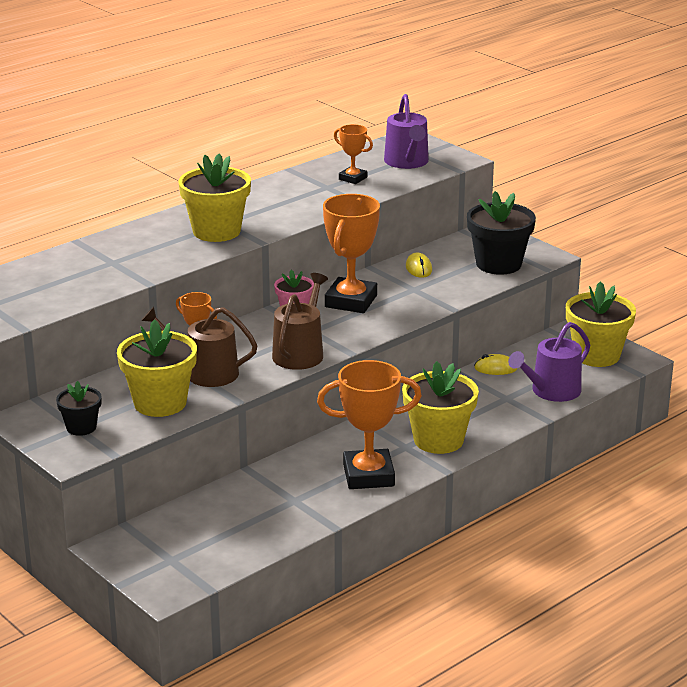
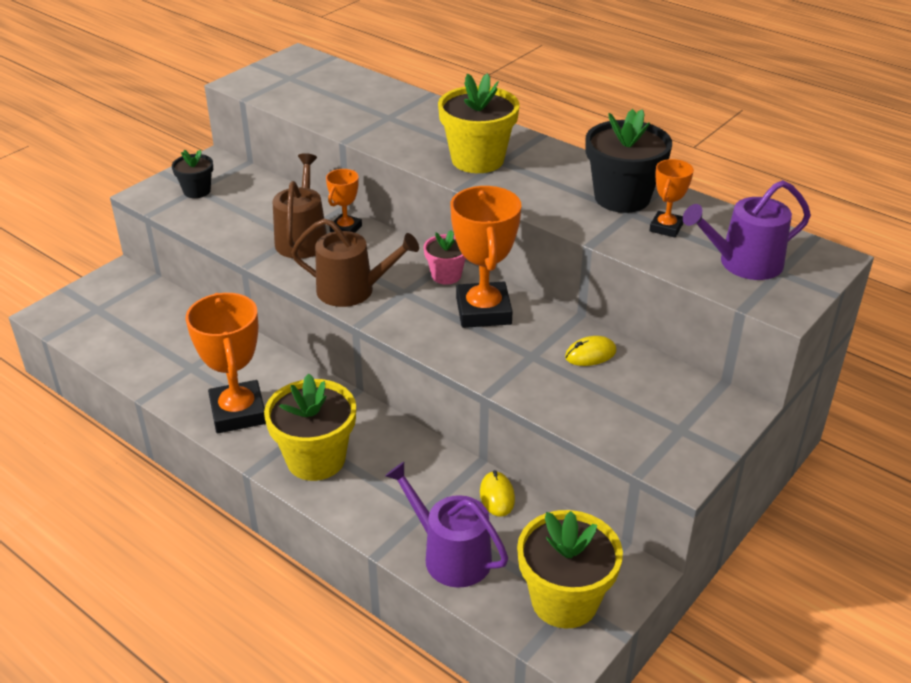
camera: 80 degrees right, 10 degrees up
yellow flower pot [117,319,197,417] -> none
orange trophy [323,194,380,313] -> orange trophy turned 75 degrees clockwise [451,186,521,328]
black flower pot [467,191,536,275] -> black flower pot moved to [585,109,672,213]

